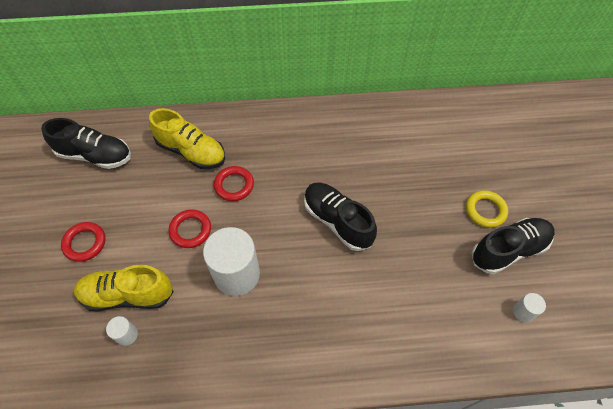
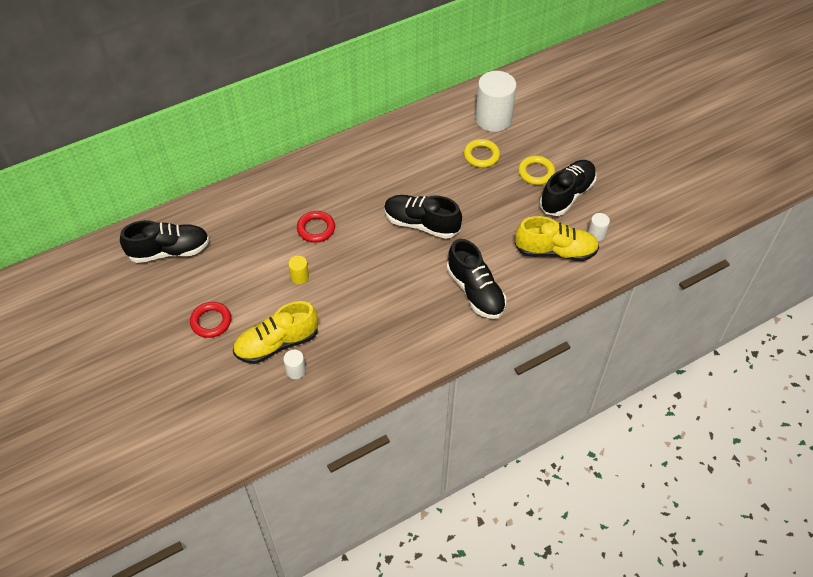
camera: 25 degrees left, 5 degrees down
yellow shoe [149,108,225,169] -> yellow shoe moved to [515,216,599,261]
red ring [168,209,211,248] -> yellow cylinder [288,256,309,284]
white cylinder [203,227,260,296] -> white cylinder moved to [475,71,517,132]
none -> black shoe [447,239,506,319]
none -> yellow ring [464,139,500,168]

